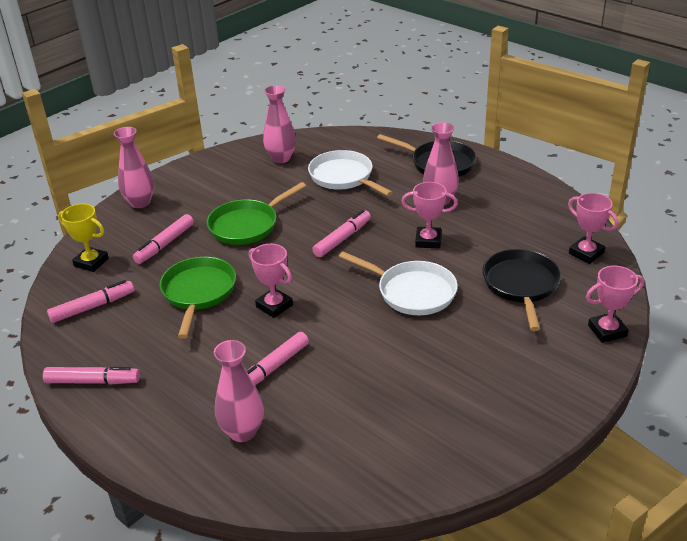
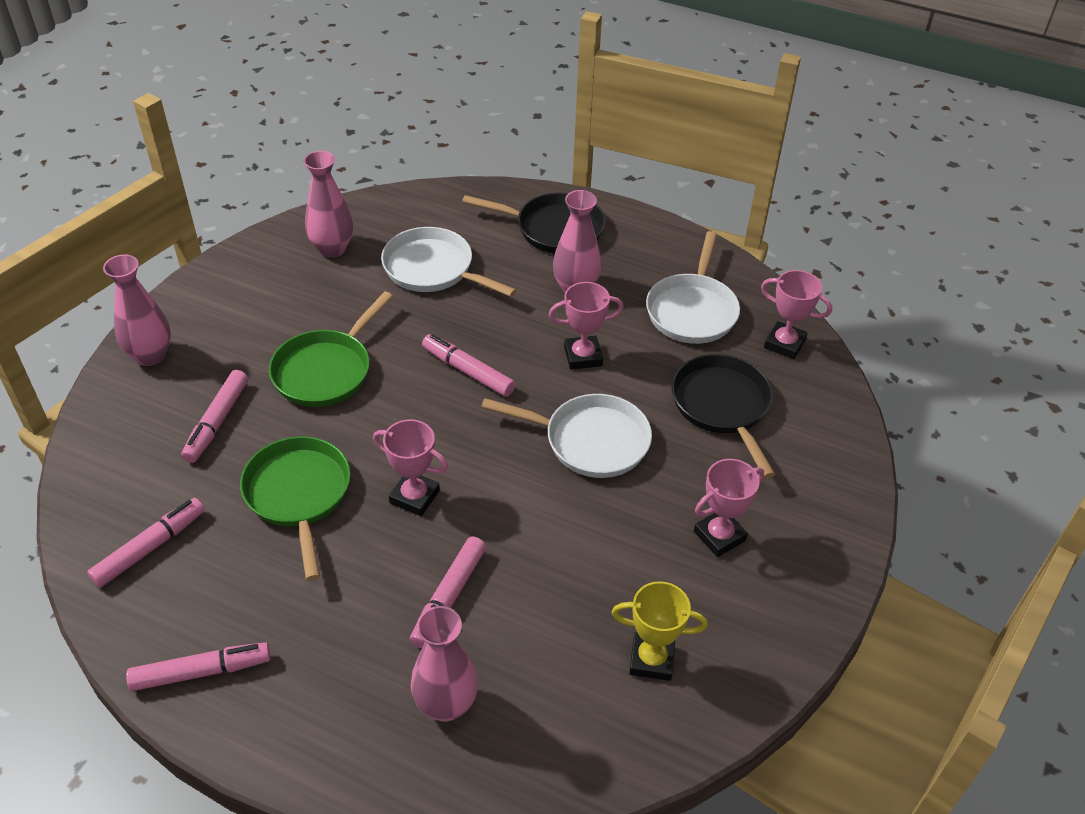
camera: 20 degrees left, 10 degrees up
yellow trophy [58,204,109,272] -> yellow trophy moved to [612,581,708,681]
pink marker [312,210,371,257] -> pink marker turned 75 degrees counterclockwise [422,334,516,397]
pink trophy [586,266,645,343] -> pink trophy moved to [694,459,764,557]
none -> white pan [646,231,740,344]

